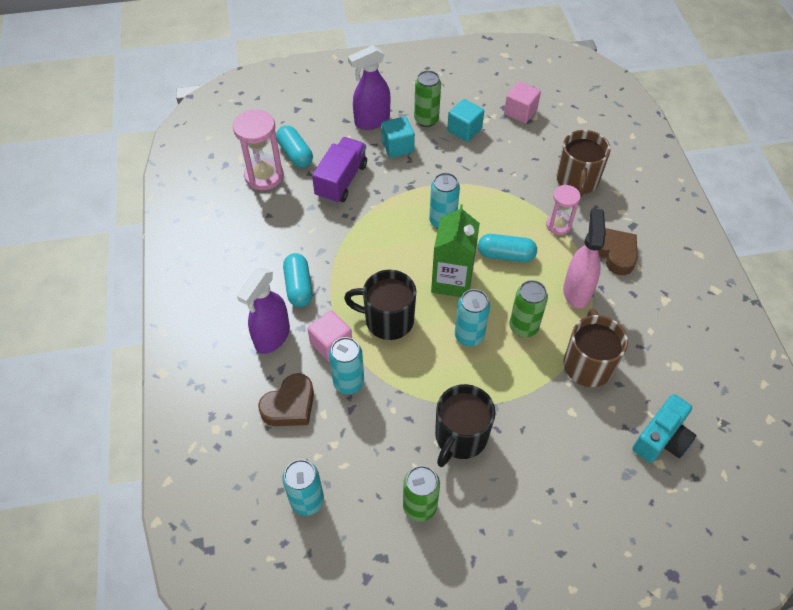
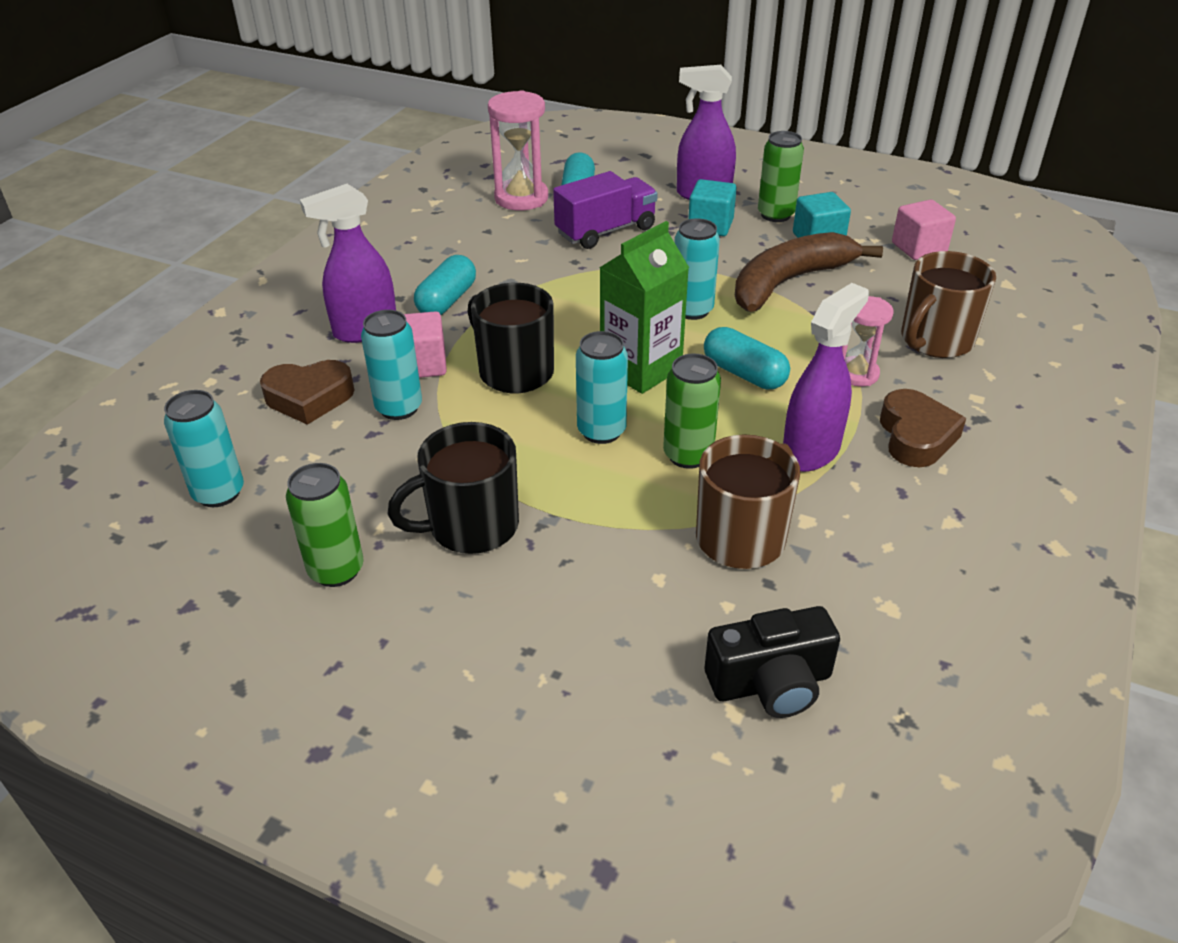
camera: 35 degrees right, 15 degrees down
pink spray bottle [563,208,606,309] -> purple spray bottle [783,283,869,472]
turquoise camera [632,394,697,463] -> black camera [705,606,840,718]
none -> brown banana [735,232,883,312]

